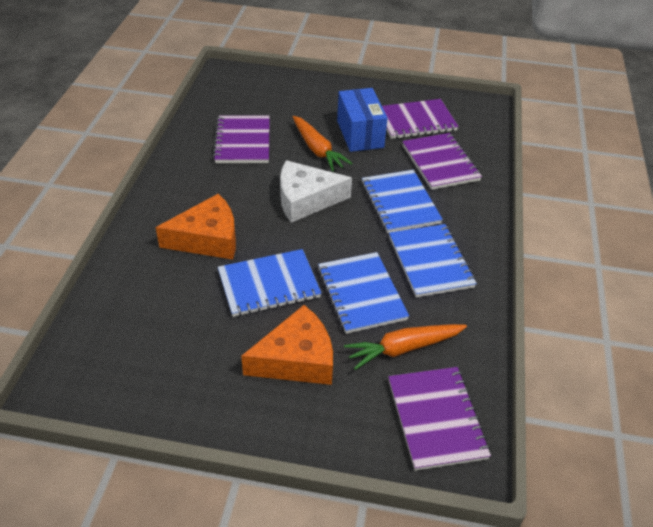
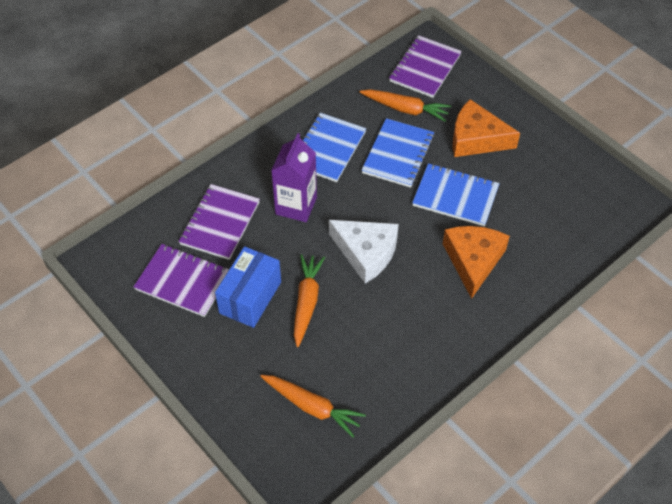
camera: 140 degrees left, 10 degrees up
orange cheese [156,194,236,260] -> orange cheese turned 75 degrees clockwise [443,226,510,299]
purple notebook [213,116,270,163] -> none
blue notebook [362,170,443,233] -> purple carton [271,133,317,222]
none -> orange carrot [260,375,366,437]

